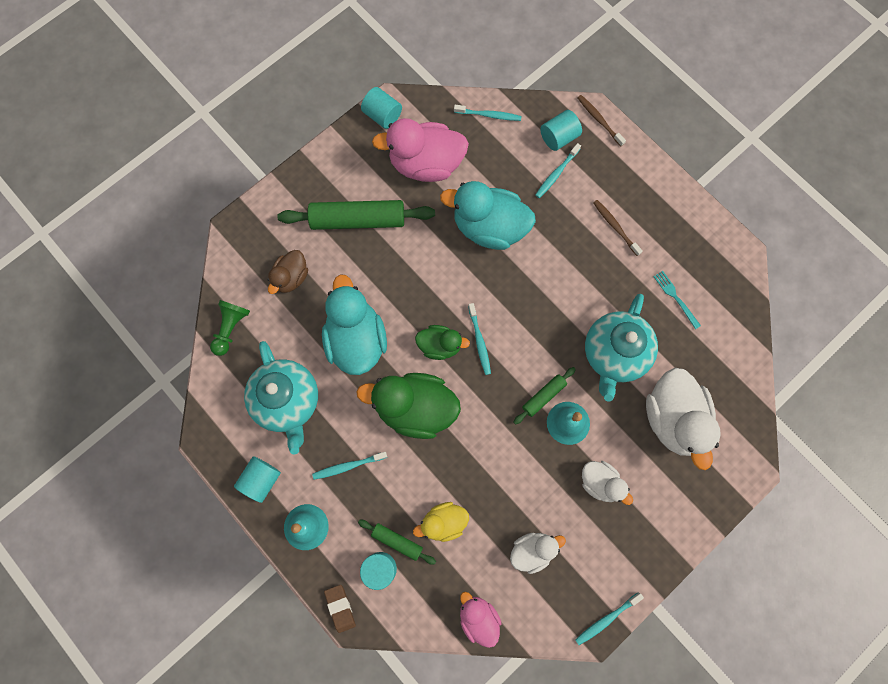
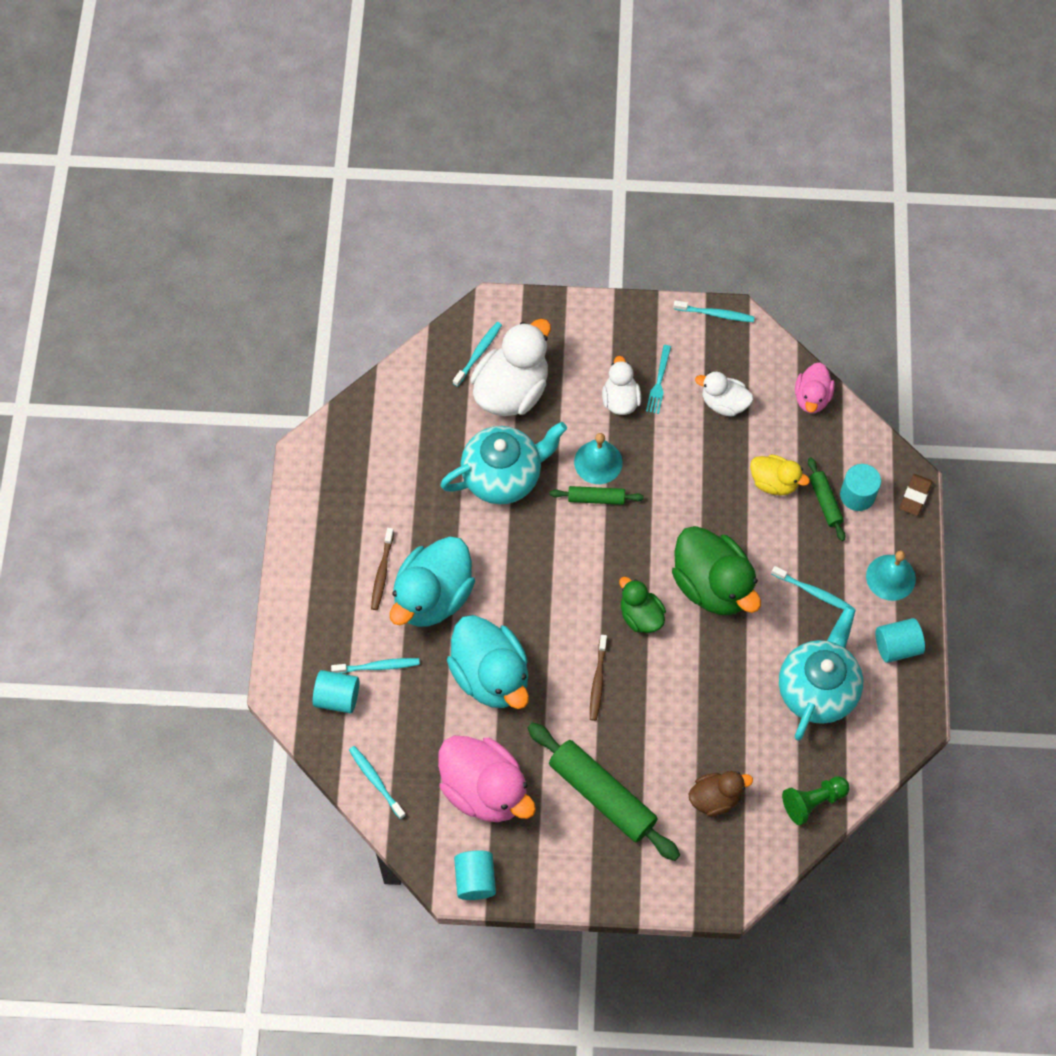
camera: 135 degrees left, 10 degrees down
turquoise duck [322,274,387,375] -> turquoise duck moved to [390,536,475,627]
turquoise toothbrush [468,303,491,375] -> turquoise toothbrush moved to [453,322,502,387]
brown toothbrush [577,95,626,146] -> brown toothbrush moved to [590,635,607,721]
turquoise fork [654,271,701,329] -> turquoise fork moved to [646,345,671,414]

